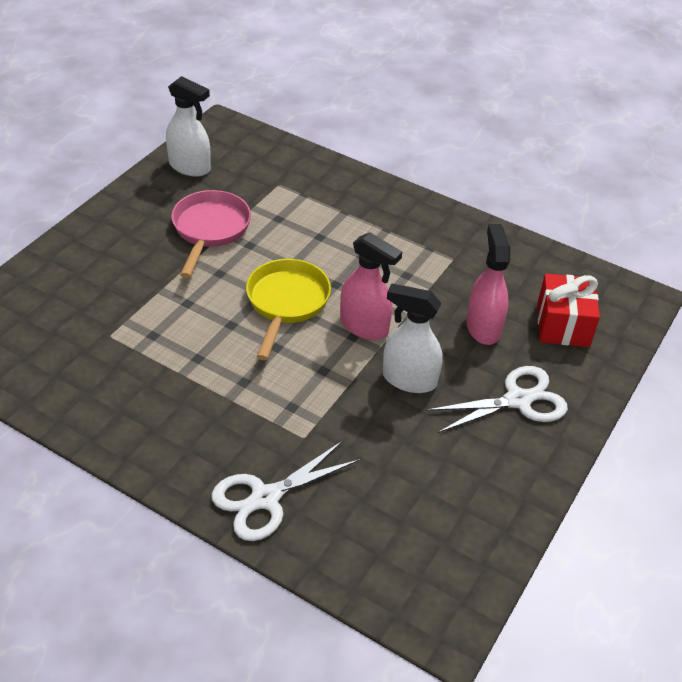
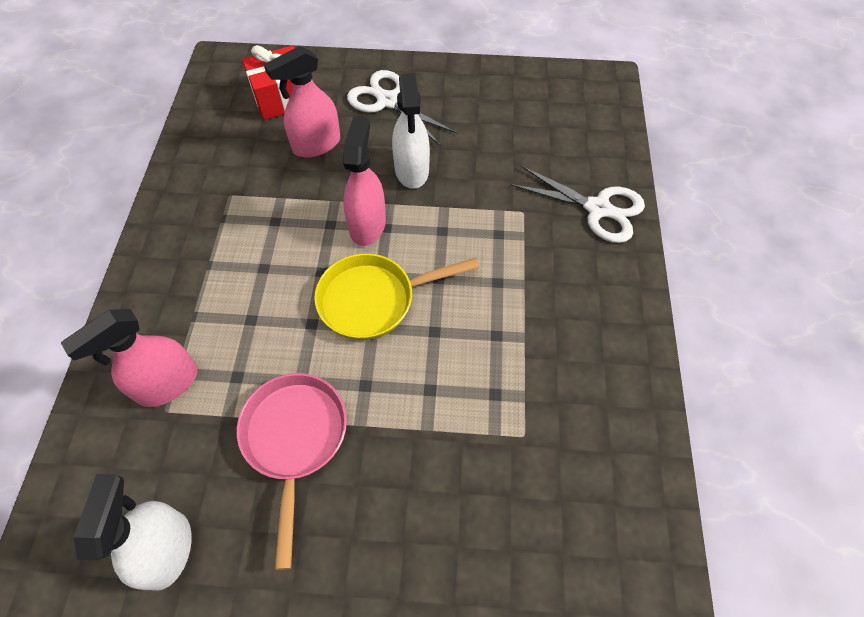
camera: 115 degrees left, 15 degrees up
pink pan [171,190,251,278] -> pink pan turned 105 degrees clockwise [237,373,347,570]
none -> pink spray bottle [61,309,197,407]

